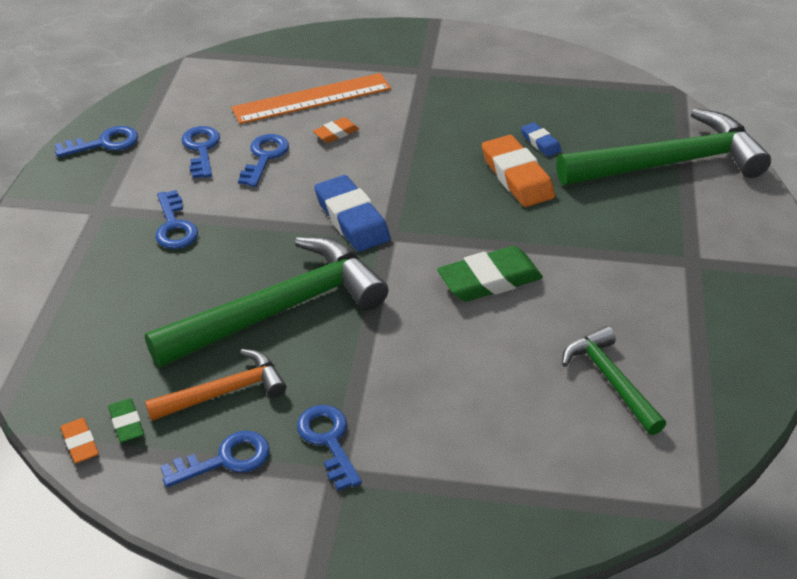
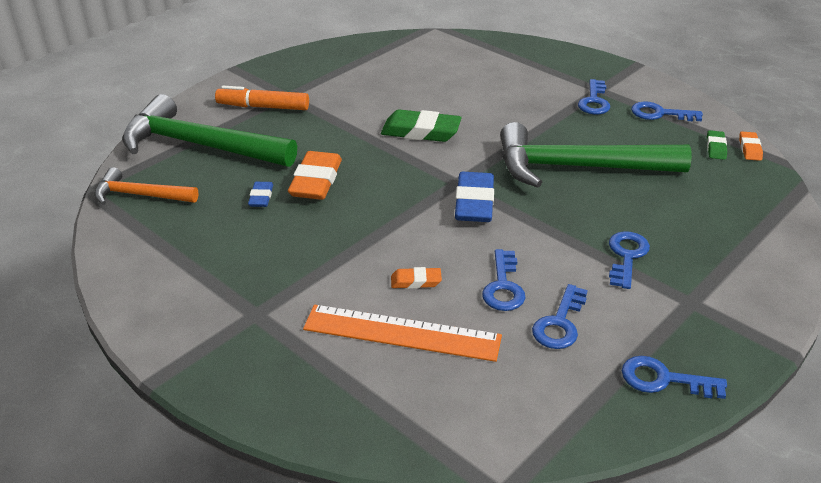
camera: 145 degrees left, 5 degrees down
orange hammer [145,349,286,421] -> orange hammer moved to [94,167,198,205]
blue key [238,134,289,187] -> blue key turned 45 degrees counterclockwise [482,249,525,311]
green hammer [562,326,666,435] -> none
none -> orange marker [215,86,309,110]

